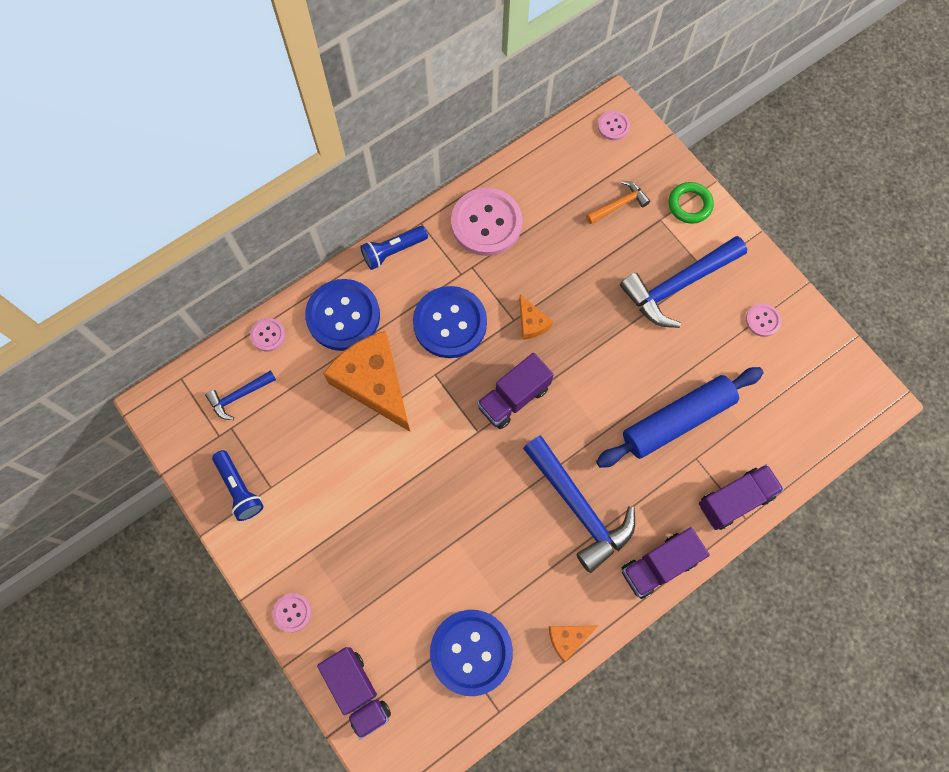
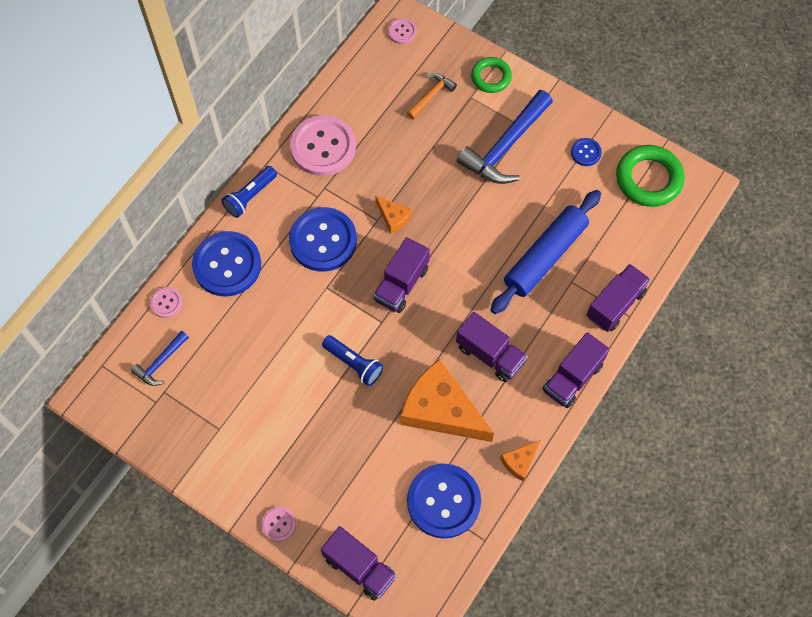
camera: 20 degrees left, 5 degrees down
blue flashlight [212,450,264,521] -> blue flashlight moved to [322,335,384,386]
orange cheese [323,331,410,432] -> orange cheese moved to [400,359,494,442]
blue hammer [523,436,635,573] -> purple truck [456,312,527,382]
pink button [746,303,781,337] -> blue button [571,138,602,166]
none -> green ring [616,145,684,207]

